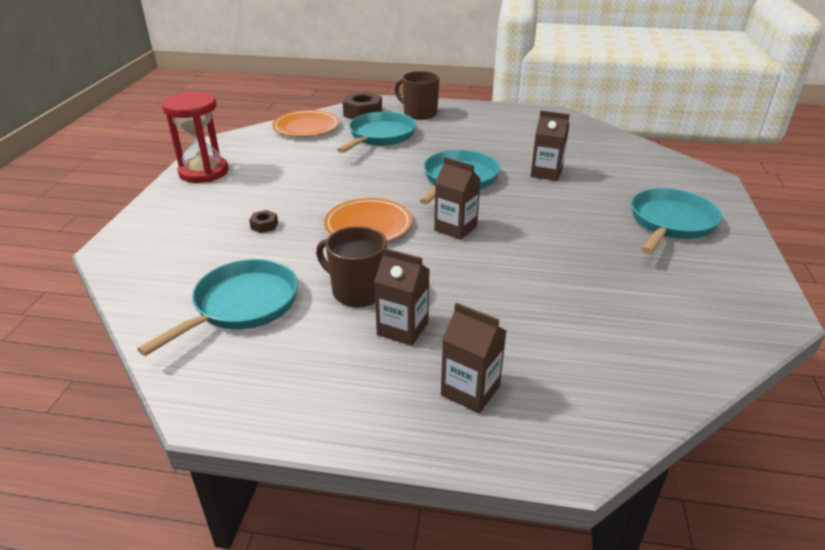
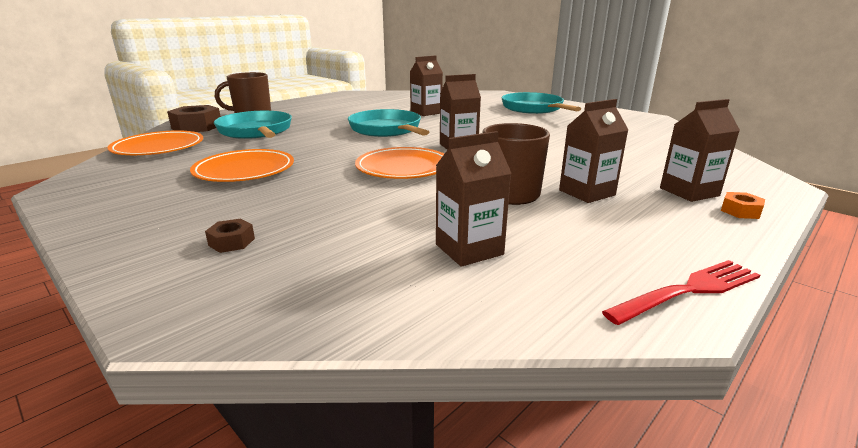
camera: 55 degrees left, 10 degrees down
turquoise pan [137,259,298,356] -> brown carton [436,131,511,267]
red hourglass [162,92,229,183] -> none
brown nut [249,210,278,233] -> brown nut moved to [205,218,255,253]
none -> orange plate [190,149,294,182]
none -> red fork [602,260,760,325]
none -> orange nut [721,192,765,219]

